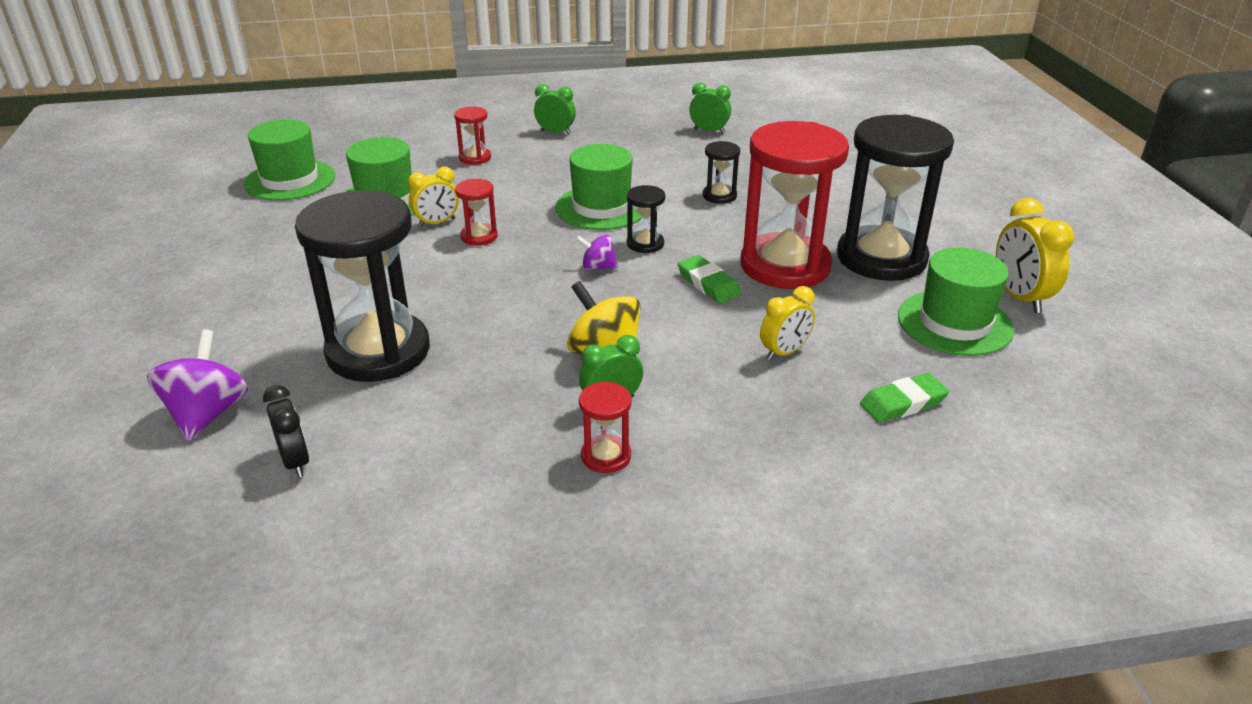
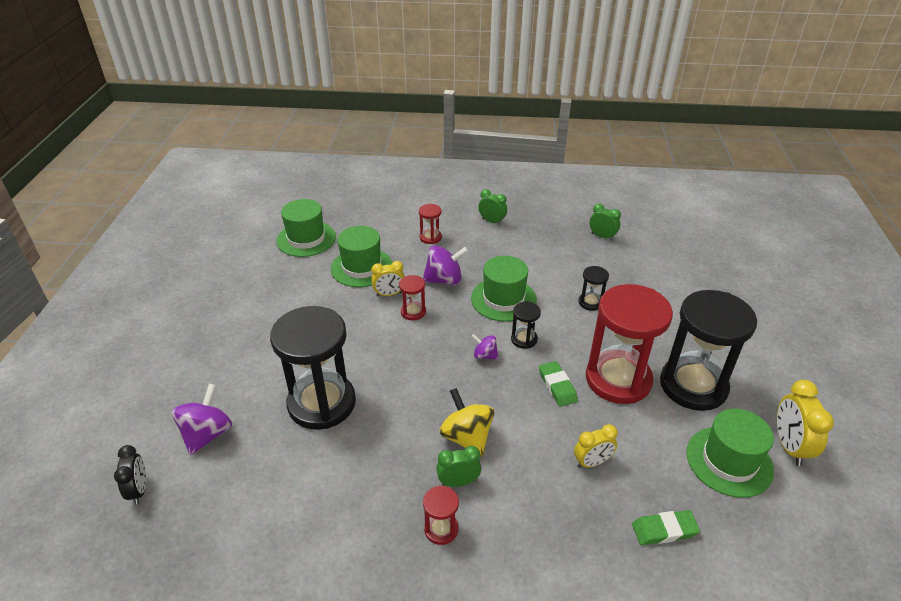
camera: 15 degrees right, 5 degrees up
black clock [263,385,309,477] -> black clock moved to [114,445,146,504]
none -> purple spinning top [423,245,469,285]

